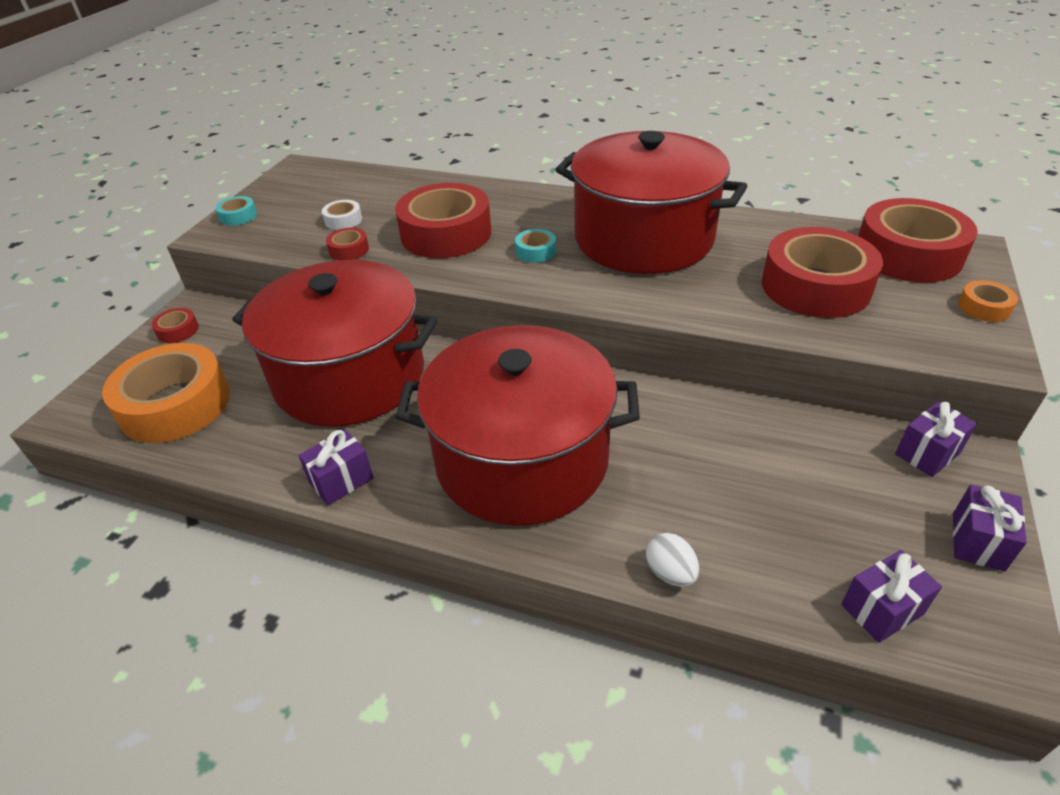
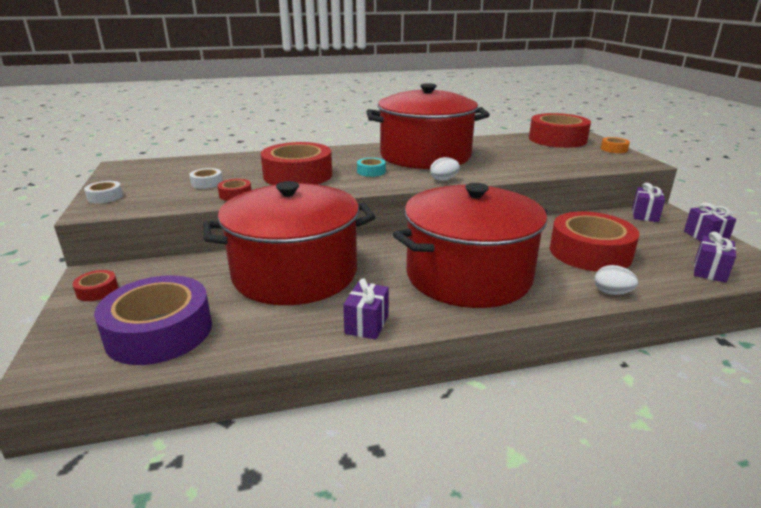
camera: 35 degrees left, 15 degrees down
orange tape [102,343,230,443] -> purple tape [94,276,212,365]
turquoise tape [215,196,257,226] -> white tape [84,181,123,203]
red tape [761,227,883,318] -> red tape moved to [550,211,639,272]
none -> white egg [430,157,460,181]

